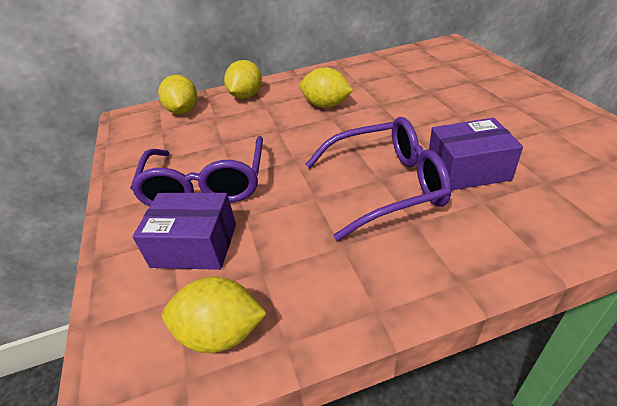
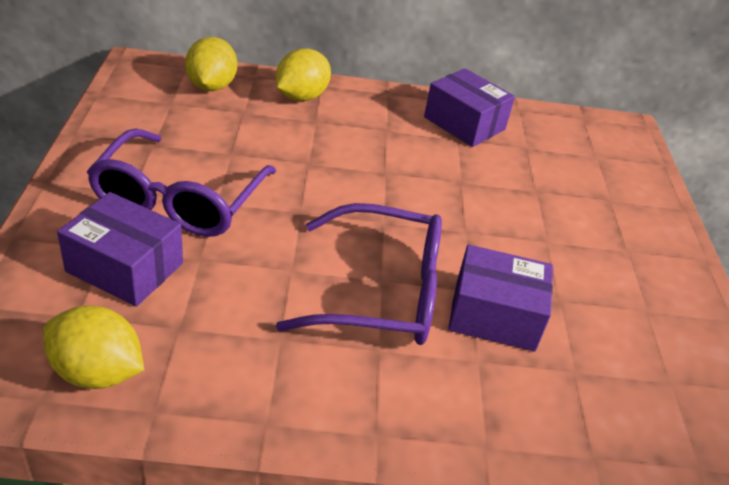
camera: 10 degrees right, 0 degrees up
yellow lemon [300,67,353,108] -> none
none -> purple box [424,68,515,147]

